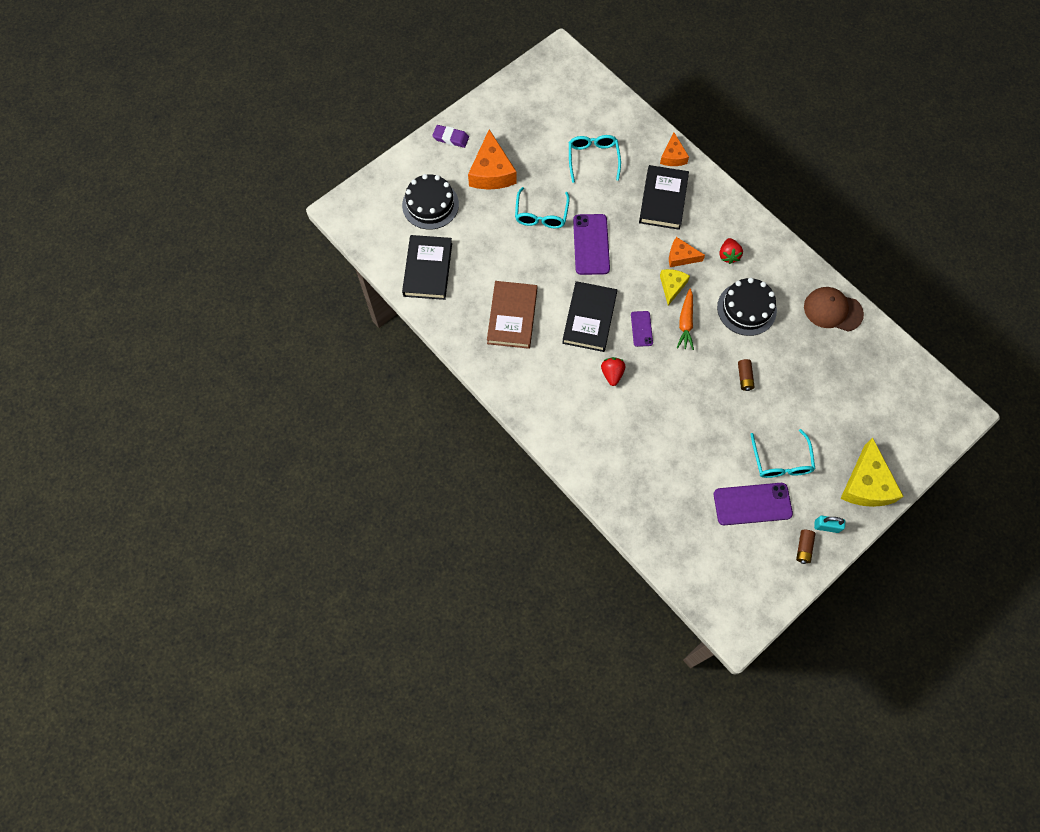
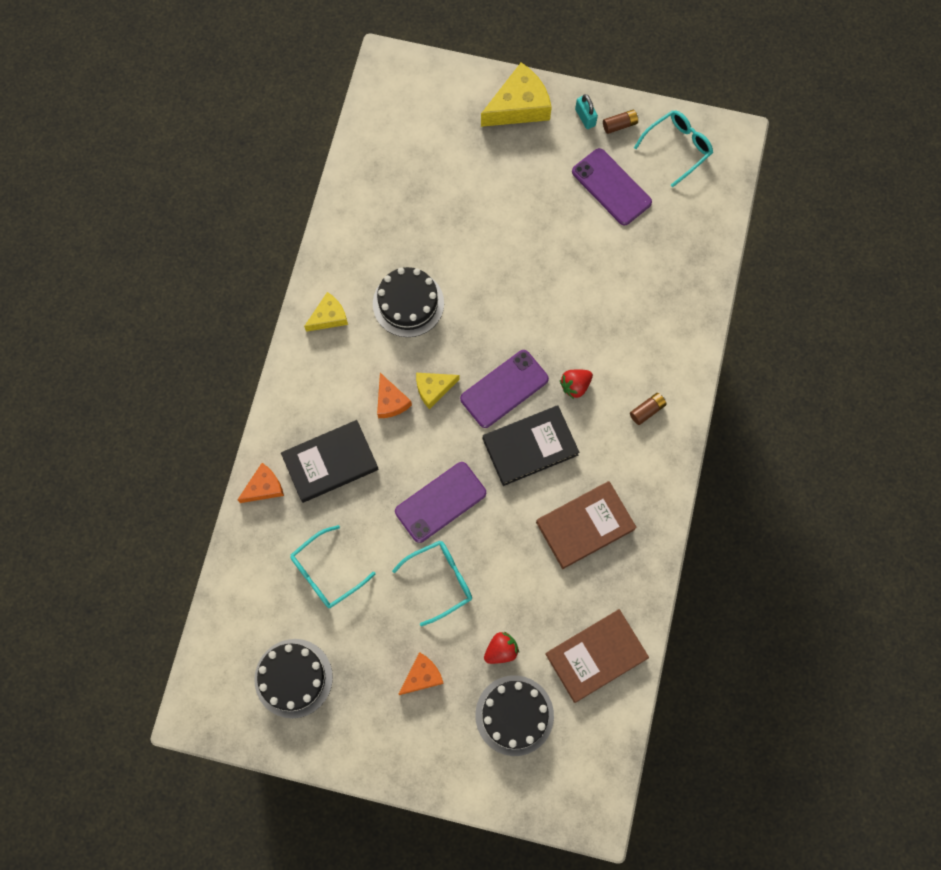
camera: 125 degrees left, 5 degrees up
black book [402,235,452,300] -> brown book [545,609,649,703]
purple eraser [432,125,469,148] -> none
orange cheese [468,129,517,190] -> orange cheese [398,652,444,695], size x0.58
purple phone [631,311,653,347] -> purple phone [460,350,549,428], size x1.83
orange carrot [677,288,694,350] -> none
red strawberry [719,238,743,264] -> red strawberry moved to [484,632,519,664]
brown battery [738,359,755,391] -> brown battery moved to [630,393,667,425]
turquoise glasses [750,429,815,478] -> turquoise glasses moved to [634,110,713,187]
brown cap [804,287,864,332] -> none
none -> black cake [254,639,333,718]
none -> yellow cheese [304,292,348,332]

